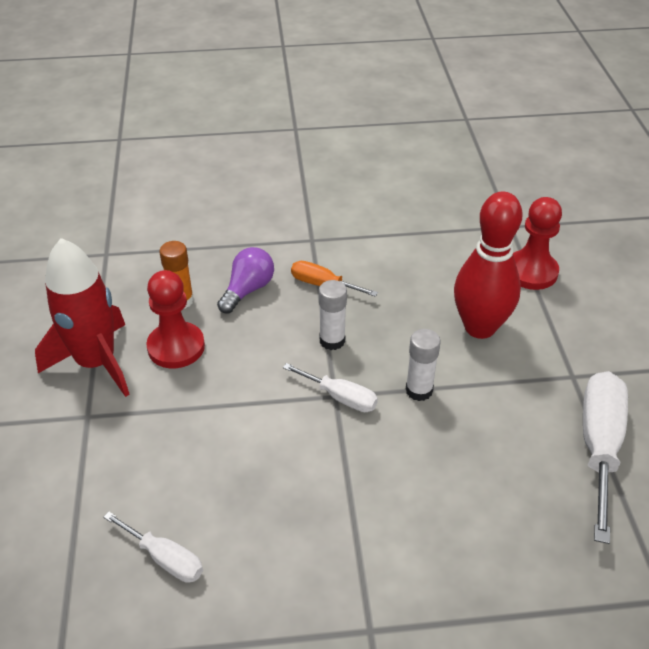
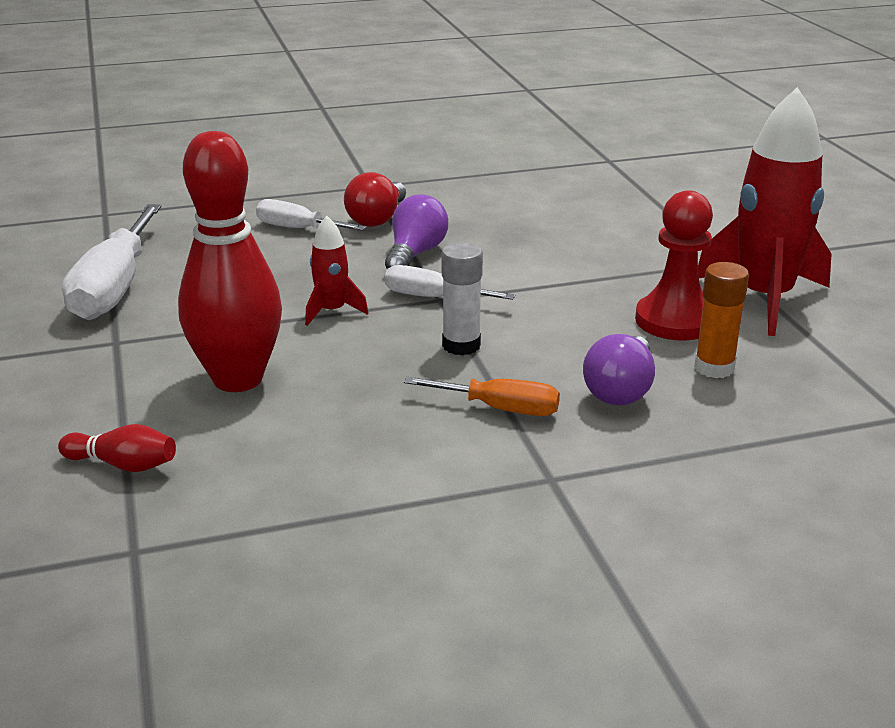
camera: 170 degrees right, 15 degrees down
white screwdriver [104,512,203,583] -> white screwdriver moved to [256,199,366,231]
white glue stick [405,329,441,401] -> red rocket [305,216,369,326]
red pawn [513,197,562,290] -> red bowling pin [58,424,176,472]
none -> red light bulb [344,172,406,227]
none -> purple light bulb [385,195,448,269]

